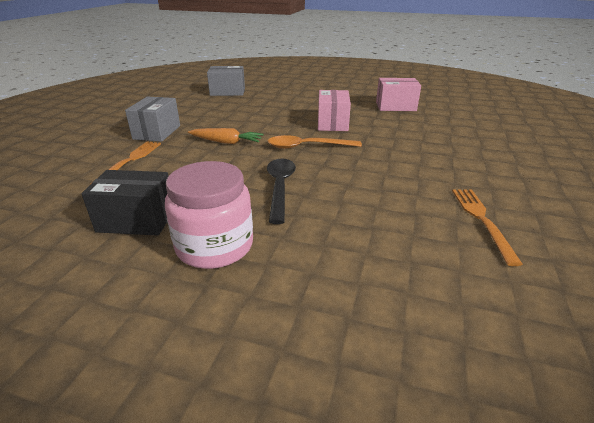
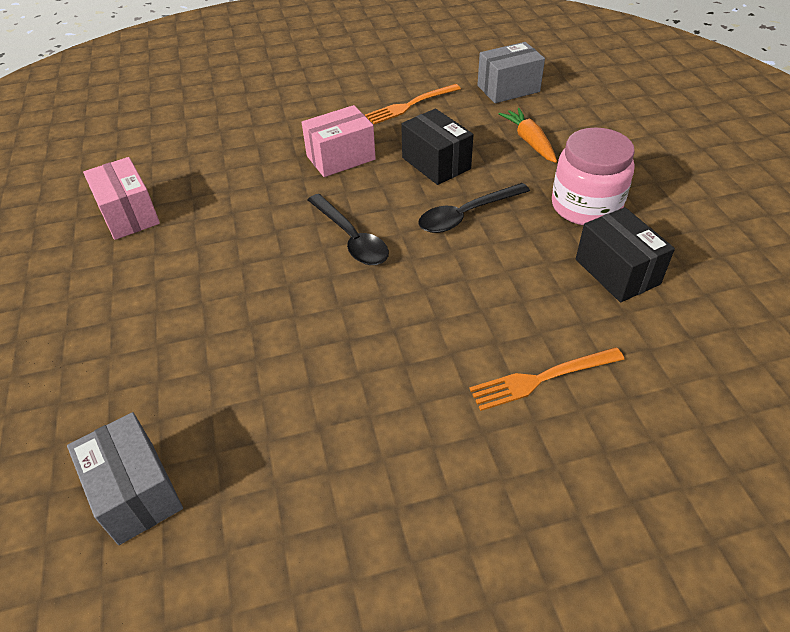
camera: 120 degrees left, 15 degrees up
grey box [125,96,180,142] -> grey box moved to [477,42,545,103]
orange carrot [188,128,264,144] -> orange carrot moved to [498,108,557,163]
orange spoon [268,135,362,149] -> black spoon [308,194,389,265]
pink box [318,90,351,131] -> pink box moved to [302,105,376,177]
none -> black box [401,109,473,185]

